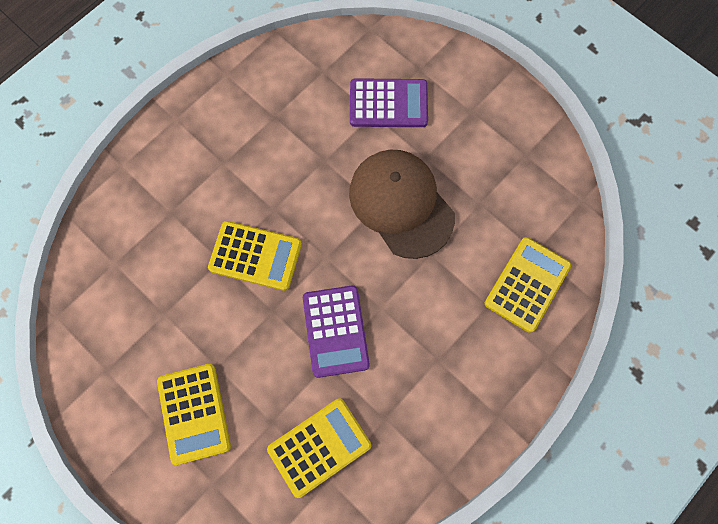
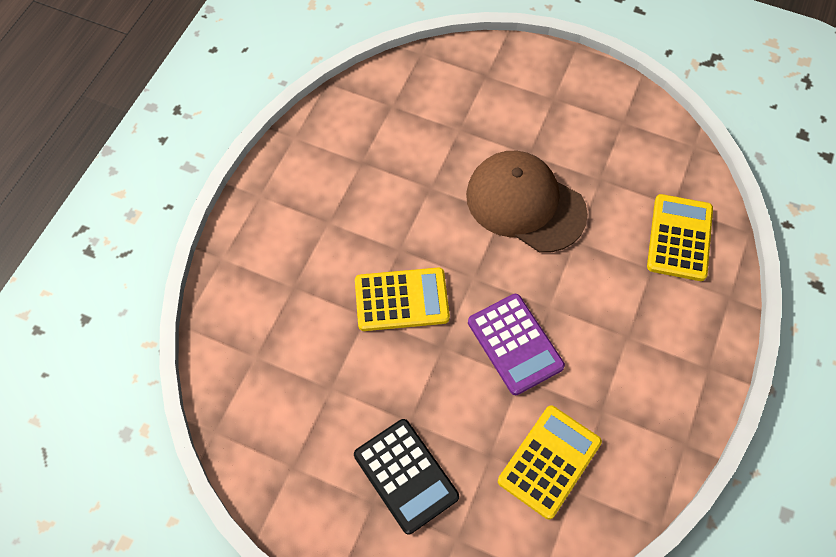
camera: 20 degrees left, 10 degrees down
yellow calculator [157,364,231,465] -> black calculator [354,419,459,535]
purple calculator [350,78,428,127] -> none

